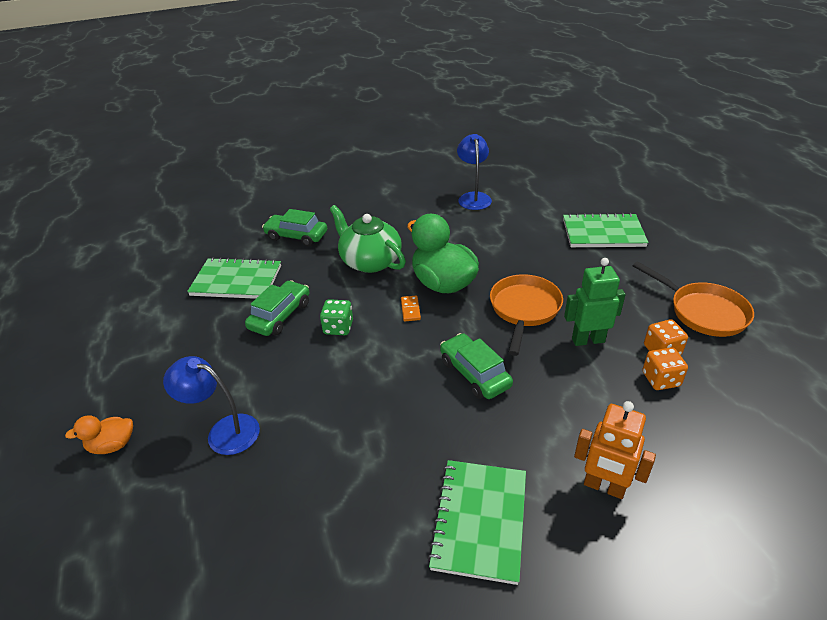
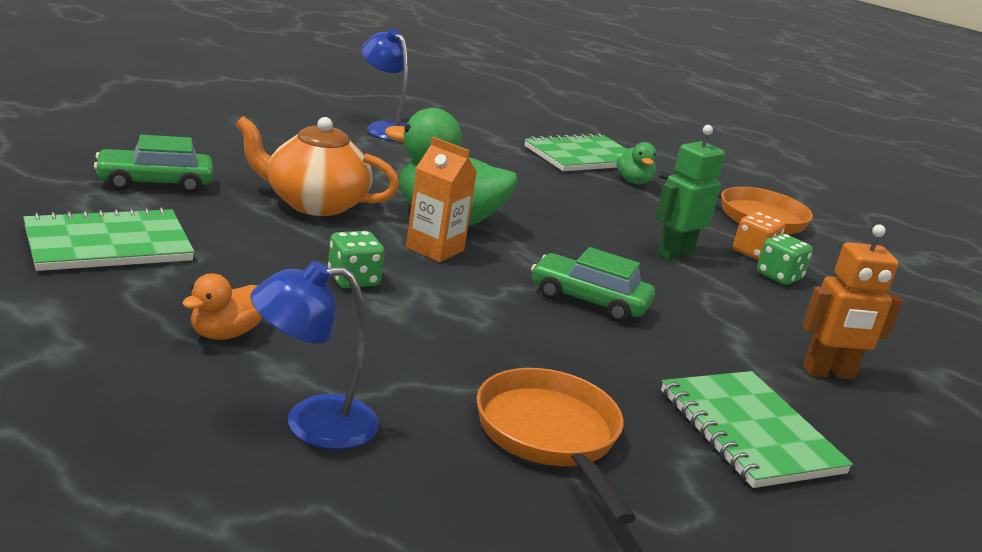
camera: 40 degrees left, 15 degrees down
orange duck [65,415,133,454] -> orange duck moved to [182,273,262,340]
green car [245,280,310,336] -> none
green teapot [330,205,406,273] -> orange teapot [235,116,400,216]
orange domino [401,296,421,321] -> orange carton [406,137,477,262]
orange pan [490,274,563,356] -> orange pan moved to [477,368,636,524]
orange dice [642,347,688,390] -> green dice [757,234,813,285]
none -> green duck [617,142,657,184]

